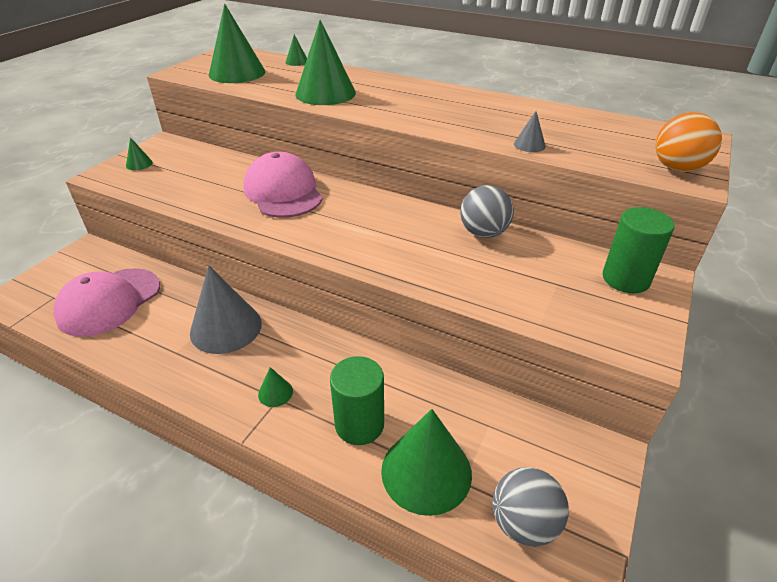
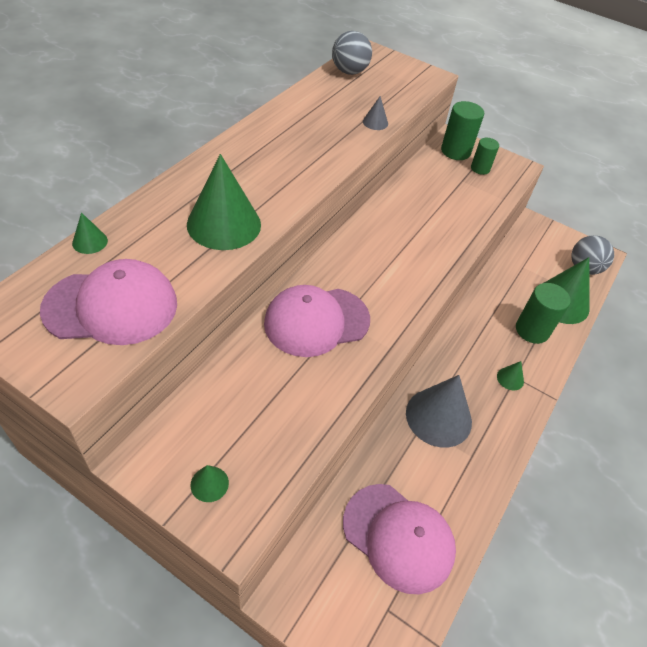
camera: 90 degrees left, 10 degrees up
green cone [209,4,265,83] -> pink cap [40,259,177,345]
grey ball [460,185,514,238] -> grey ball moved to [332,31,372,75]
orange ball [655,112,722,172] -> none
none -> green cylinder [471,138,499,175]

